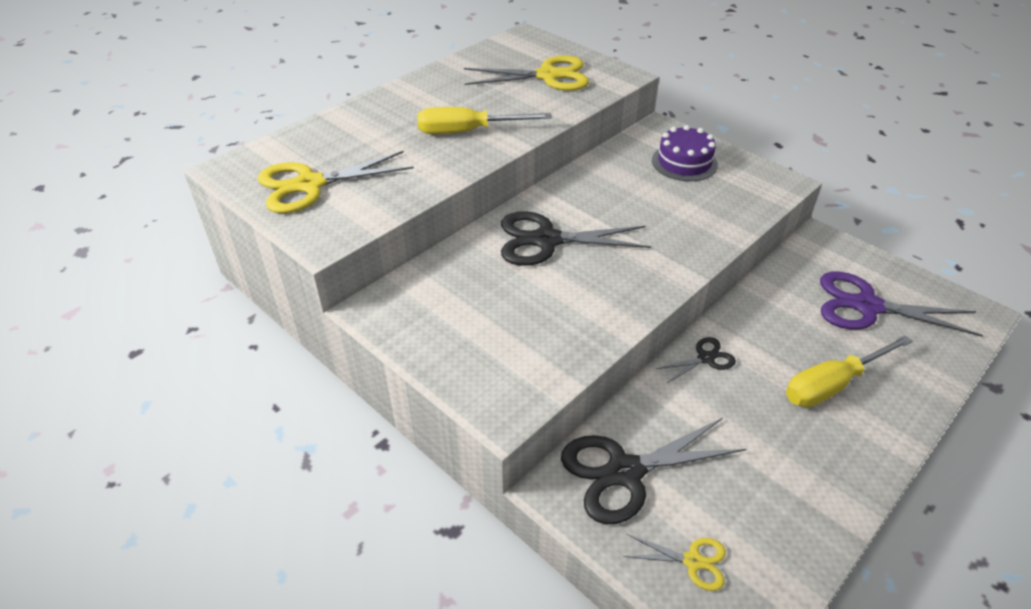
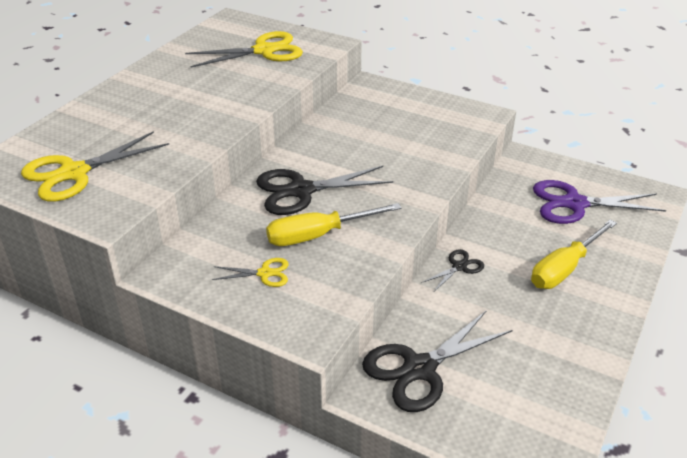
camera: 15 degrees left, 5 degrees down
yellow screwdriver [417,107,552,134] -> yellow screwdriver moved to [266,203,402,246]
yellow scissors [623,534,726,591] -> yellow scissors moved to [212,258,289,287]
purple cake [652,125,718,181] -> none

